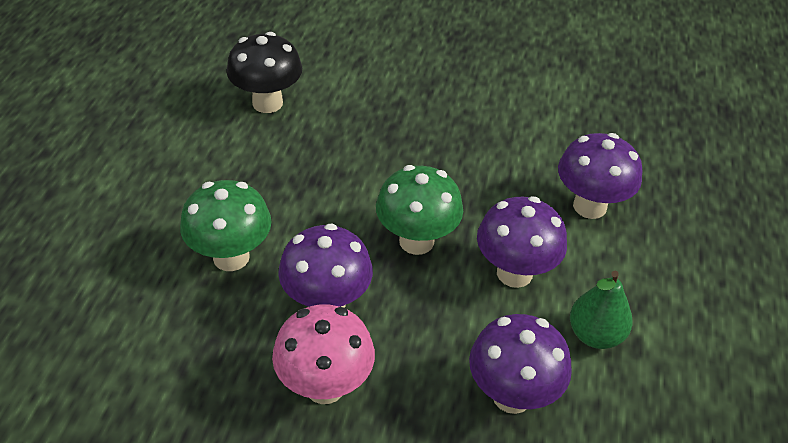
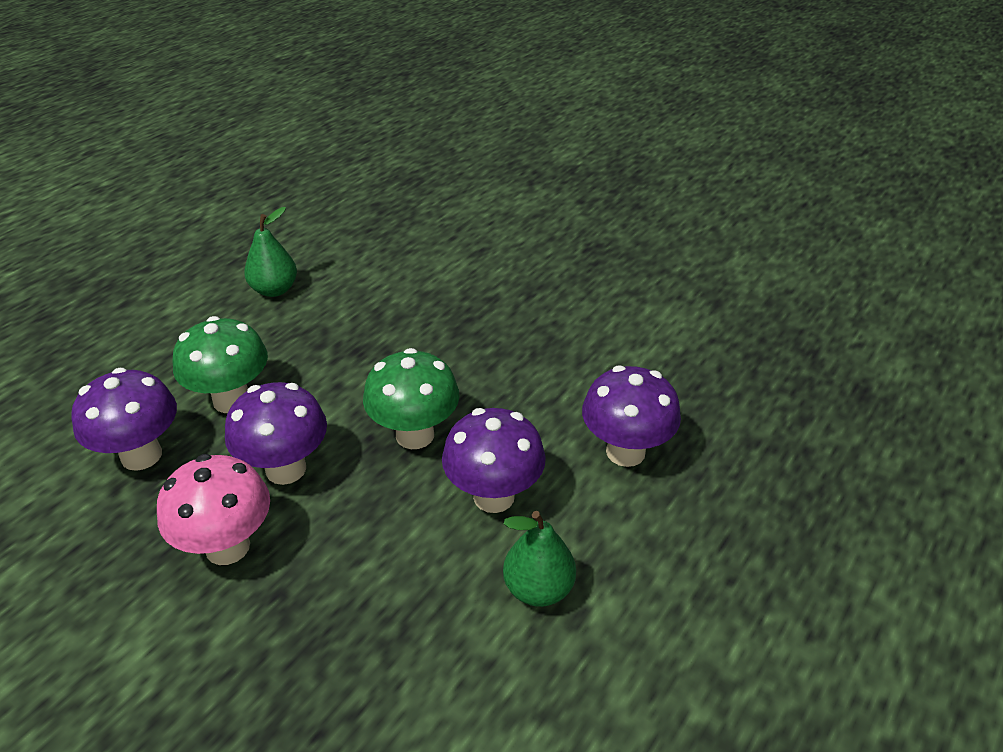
camera: 25 degrees right, 5 degrees down
black mushroom [227,32,302,113] -> none
purple mushroom [469,314,572,414] -> purple mushroom moved to [71,368,177,471]
none -> green pear [244,207,297,297]

